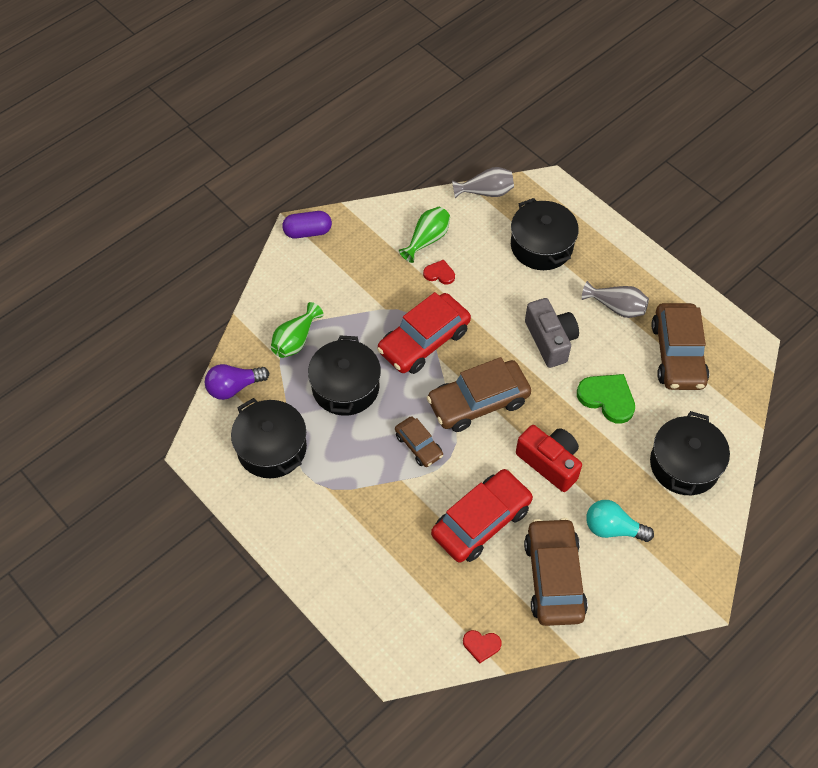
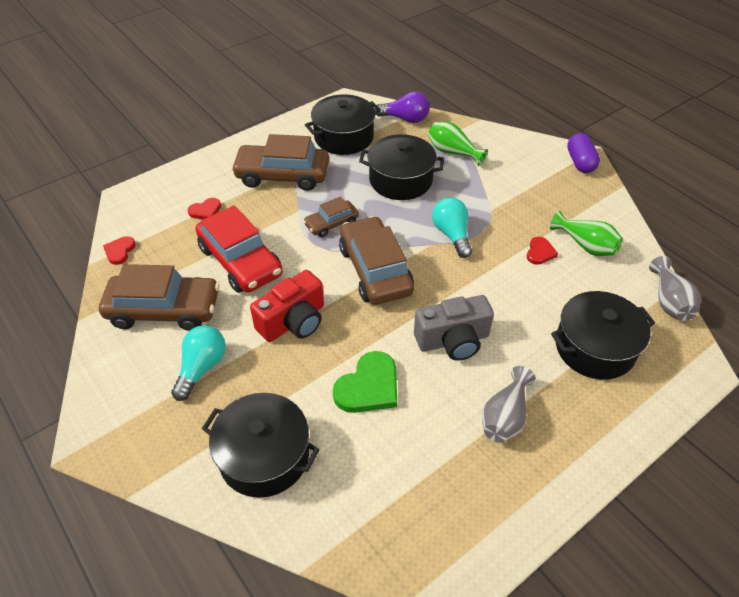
camera: 95 degrees right, 10 degrees down
purple light bulb [205,364,269,400] -> purple light bulb turned 120 degrees clockwise [375,91,430,123]
red car [377,292,471,374] -> turquoise light bulb [432,197,472,258]
brown car [651,303,709,390] -> brown car moved to [231,134,329,191]
none -> red heart [188,198,221,219]

